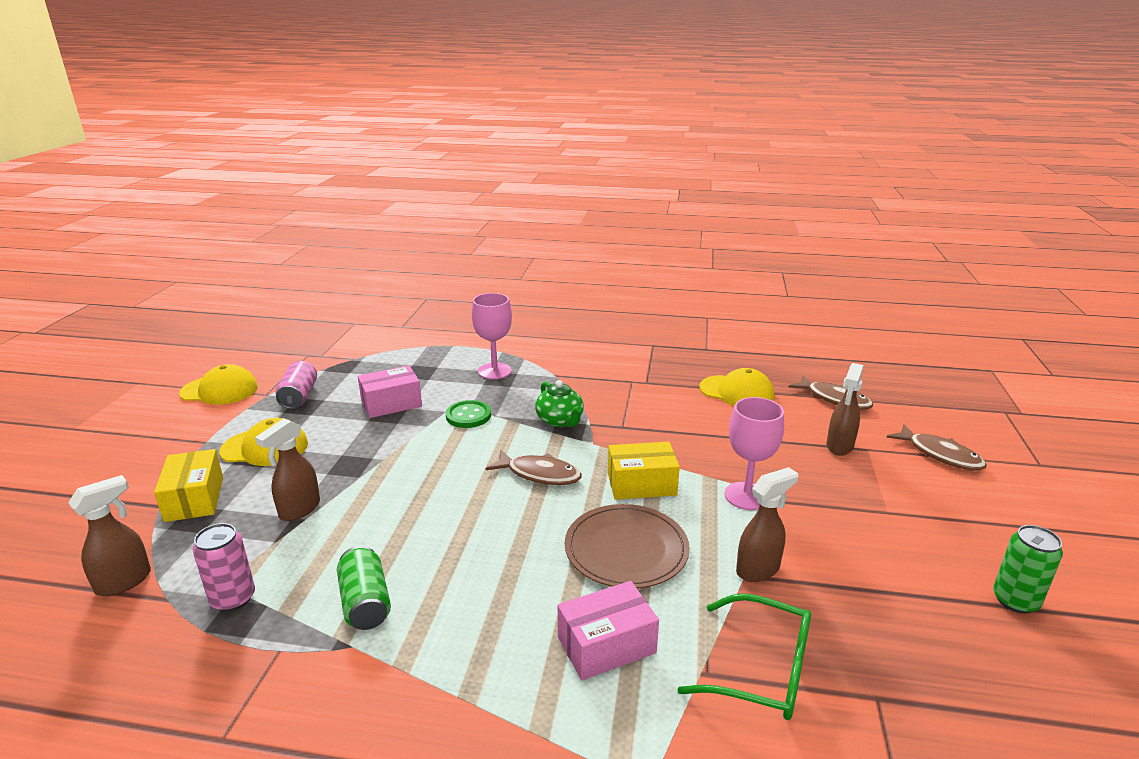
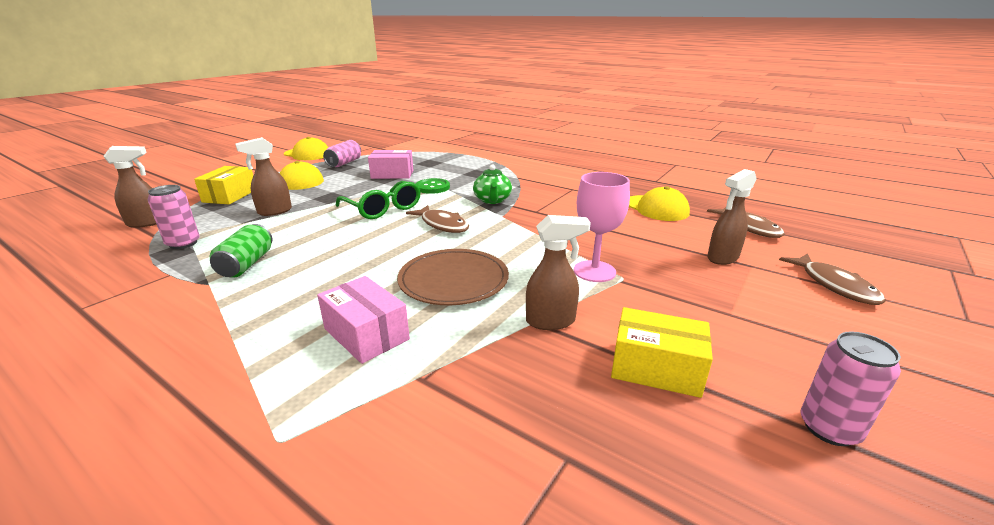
camera: 25 degrees right, 0 degrees up
pink goblet [472,293,512,379] -> none
pink box [558,581,659,680] -> pink box turned 45 degrees clockwise [317,276,410,364]
yellow box [608,442,680,500] -> yellow box moved to [611,307,713,398]
green glasses [677,593,811,720] -> green glasses moved to [335,181,420,219]
green can [993,525,1063,614] -> pink can [801,331,901,446]

